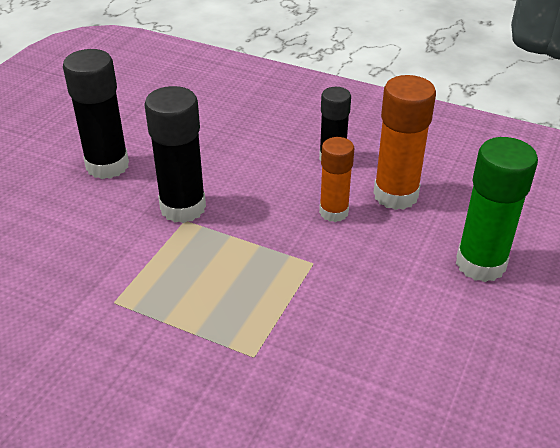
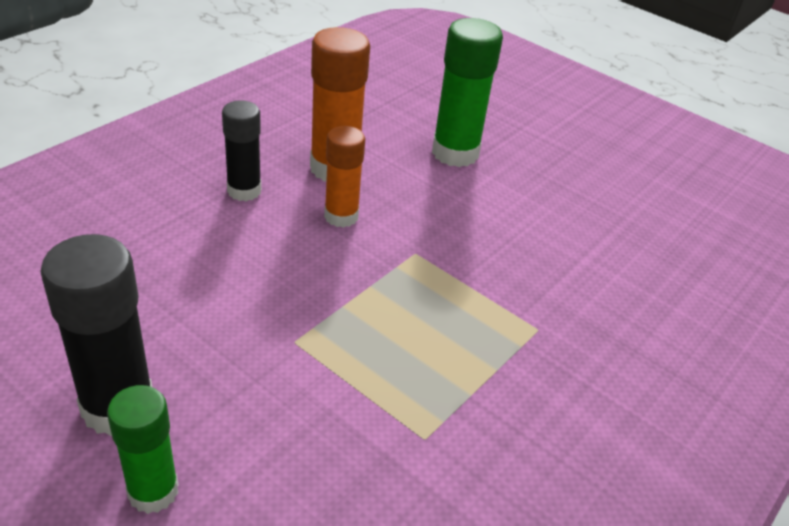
camera: 80 degrees left, 0 degrees up
black glue stick [144,86,206,223] -> none
none -> green glue stick [107,385,178,514]

